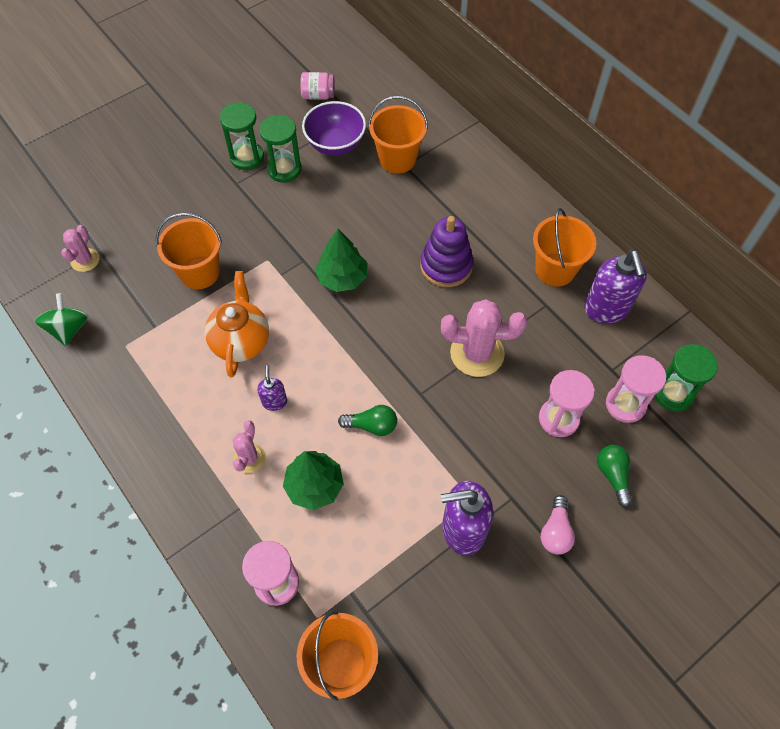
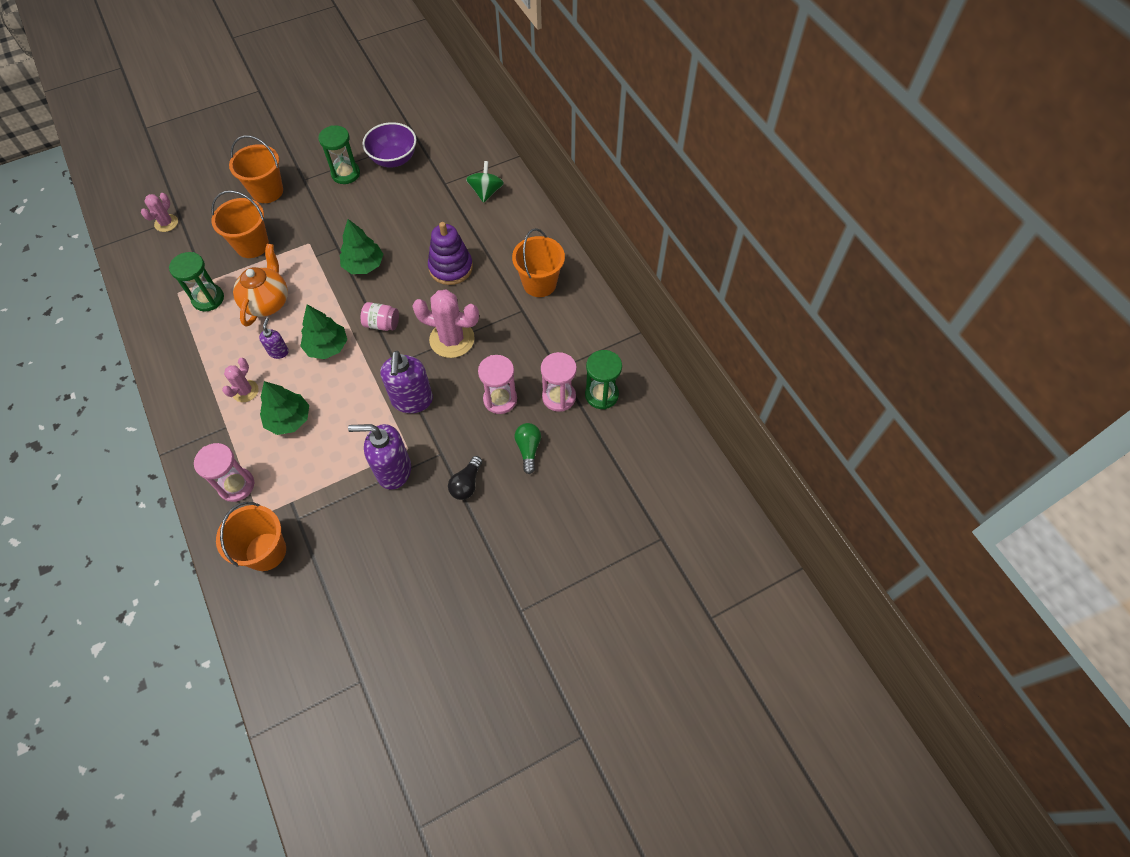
camera: 10 degrees right, 0 degrees up
green spinning top [35,293,89,346] -> green spinning top moved to [466,161,504,203]
green hourglass [220,102,264,170] -> green hourglass moved to [169,252,224,312]
pink jar [300,72,335,100] -> pink jar moved to [361,302,399,331]
green light bulb [338,405,397,436] -> none
orange bucket [368,96,428,174] -> orange bucket moved to [229,135,283,203]
pink light bulb [541,495,575,555] -> black light bulb [448,456,482,500]
purple soap dispenser [584,250,647,324] -> purple soap dispenser moved to [380,351,433,413]
none -> green tree [300,304,347,359]

